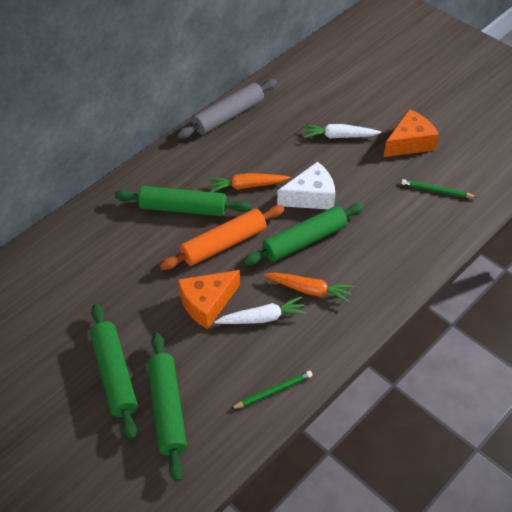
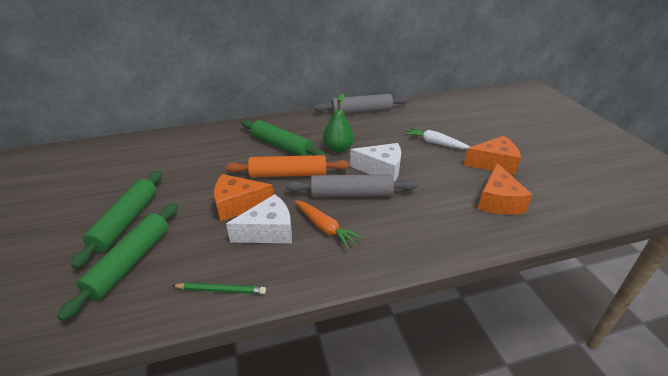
camera: 30 degrees right, 15 degrees down
orange carrot [208,173,290,192] -> green pear [323,93,354,153]
white carrot [214,296,307,324] -> white cheese [226,194,292,243]
green rolling pin [243,203,365,266] -> grey rolling pin [286,174,418,197]
green pencil [401,179,477,198] -> orange cheese [478,163,532,215]

